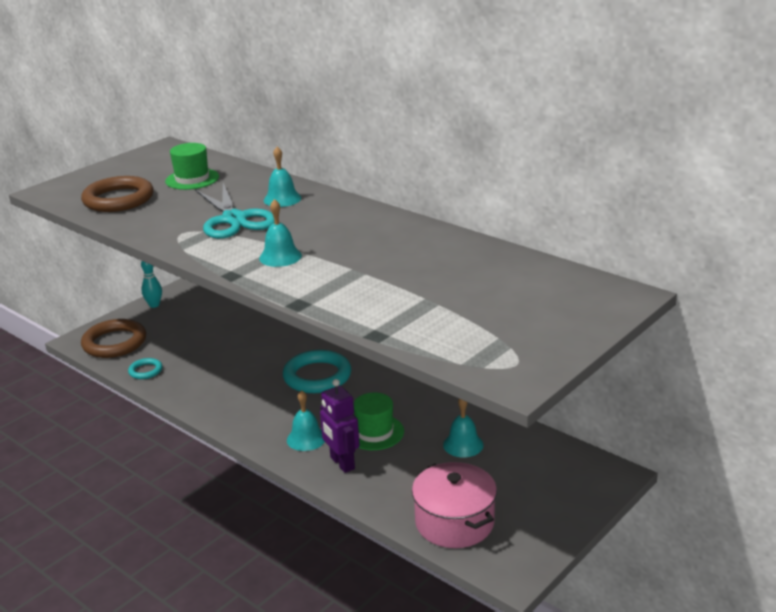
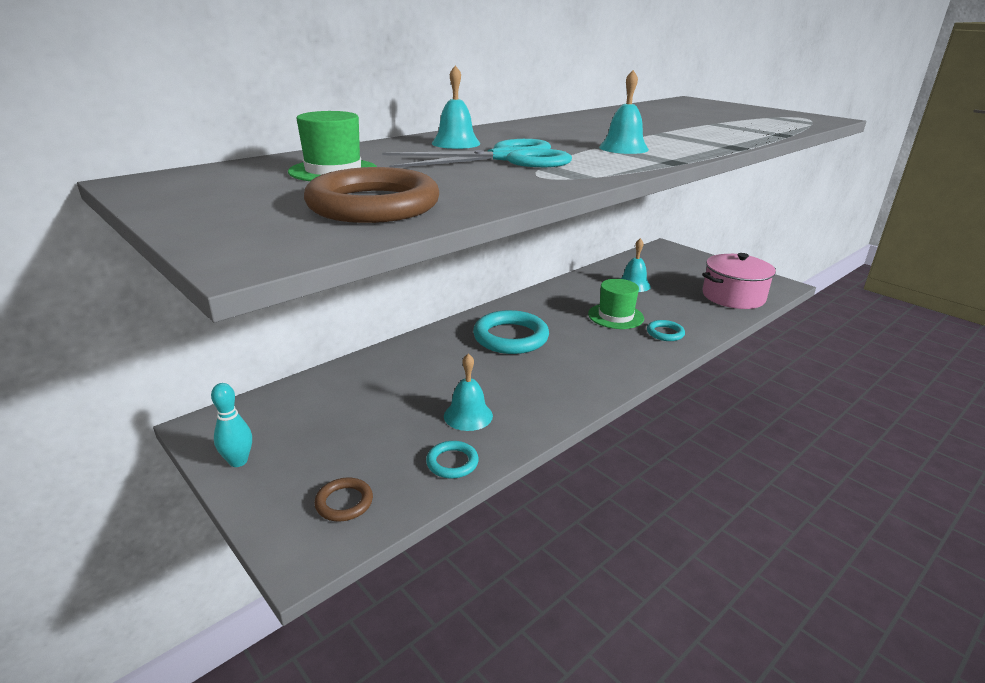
camera: 85 degrees left, 0 degrees up
brown ring [81,319,146,358] -> brown ring [314,478,373,521], size x0.50
turquoise bell [287,390,325,451] -> turquoise bell moved to [444,353,493,431]
purple robot [320,379,360,473] -> turquoise ring [647,320,685,341]

